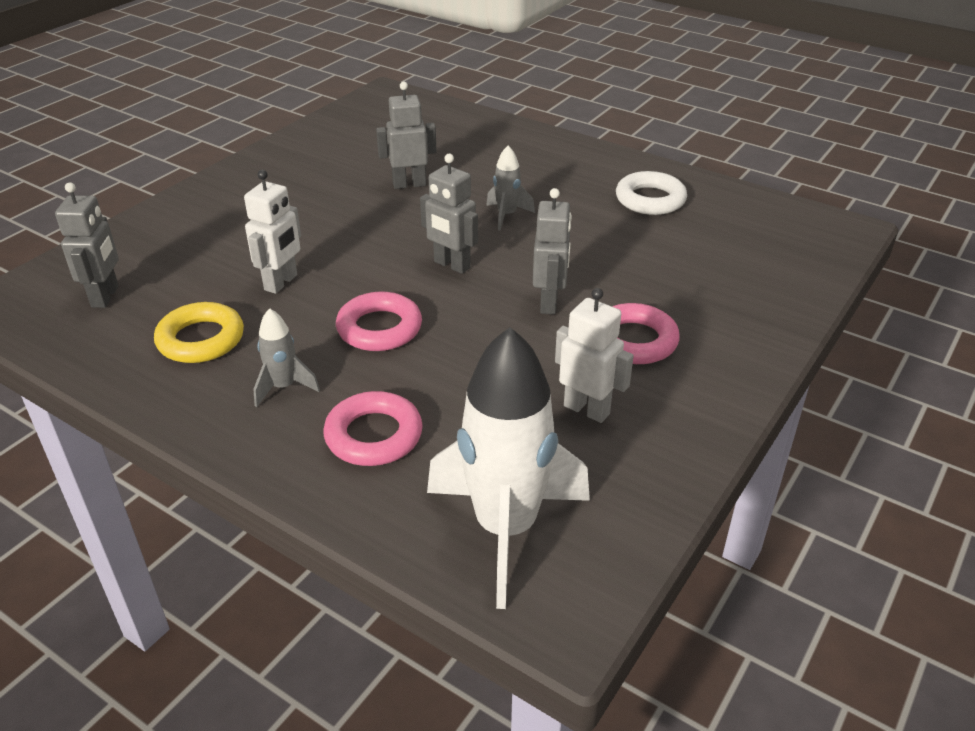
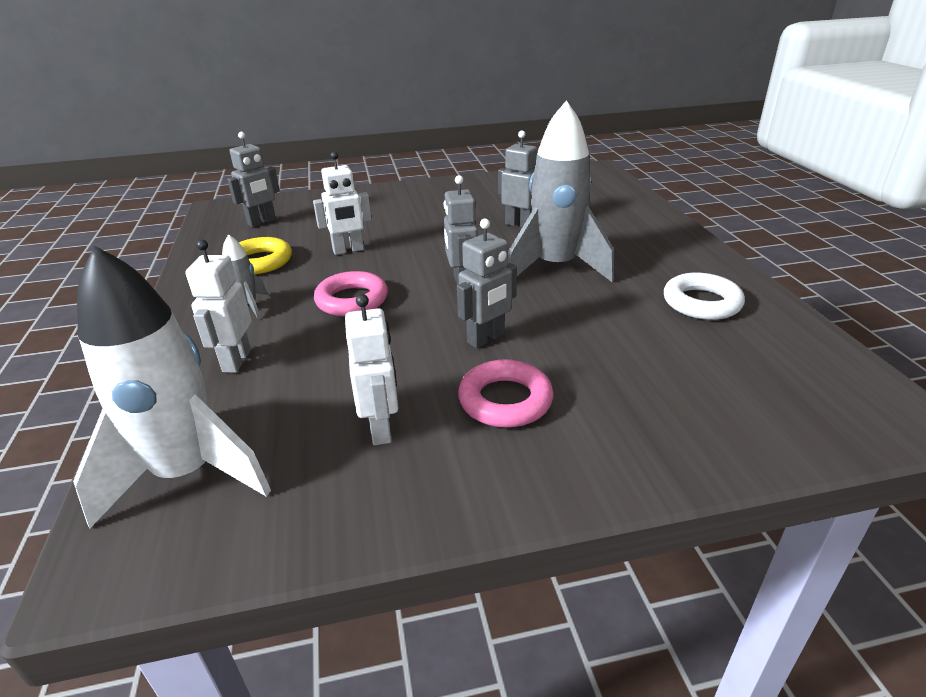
camera: 45 degrees right, 5 degrees down
pink ring [323,391,423,466] -> white robot [185,240,252,373]
grey rocket [486,146,535,230] -> grey rocket [508,100,614,282], size x2.20

